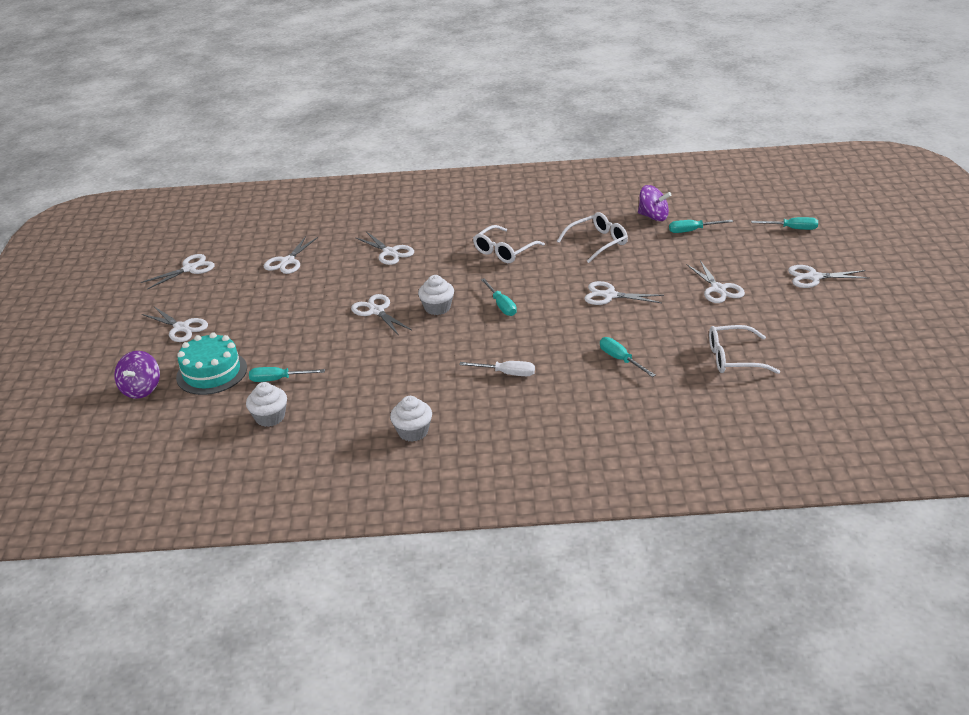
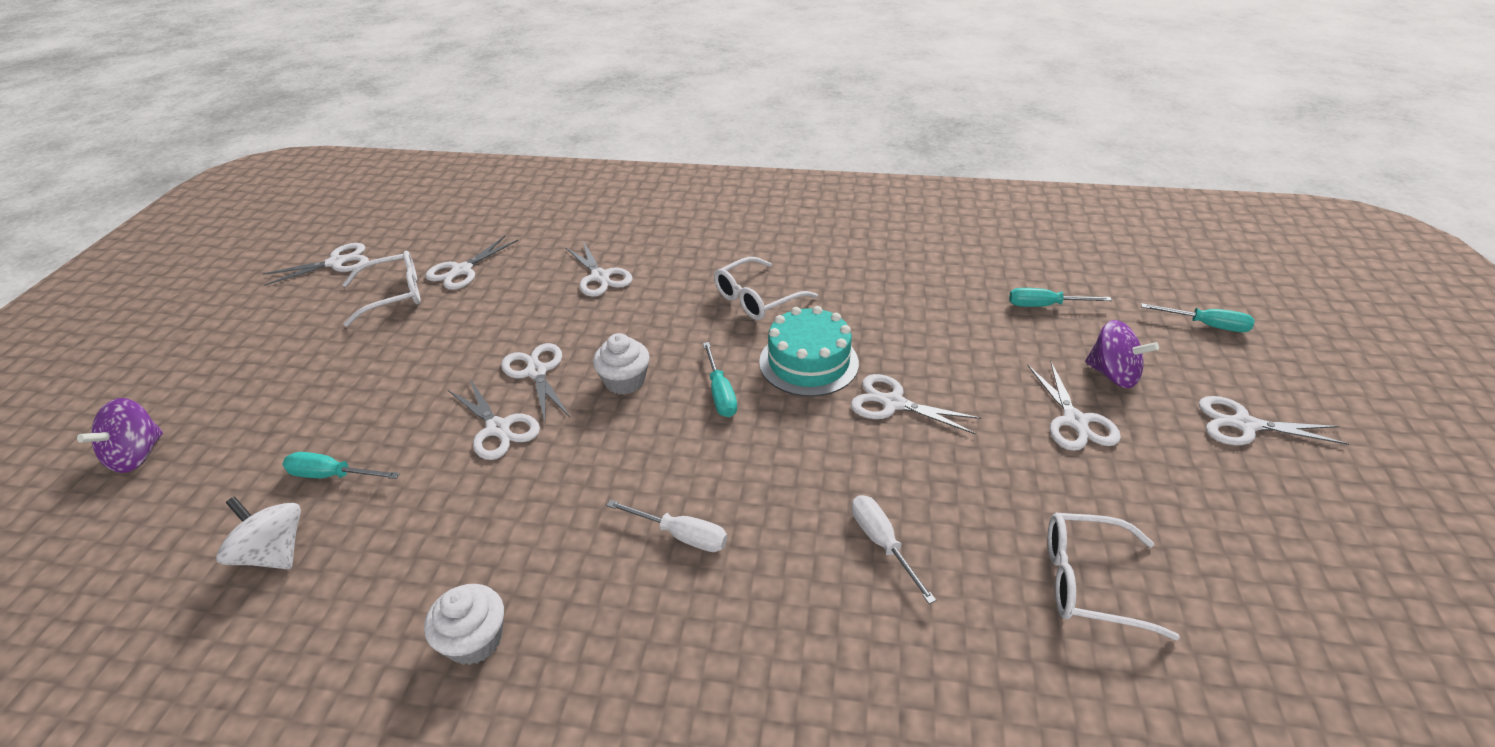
camera: 10 degrees right, 5 degrees up
white scissors [142,307,208,342] -> white scissors moved to [448,379,540,460]
turquoise cake [176,332,247,395] -> turquoise cake moved to [759,306,859,397]
white cupcake [246,382,287,427] -> white spinning top [216,496,301,569]
white glasses [557,212,628,263] -> white glasses moved to [342,251,421,327]
turquoise screwdriver [600,337,656,377] -> white screwdriver [852,495,936,604]
purple spinning top [638,185,671,221] -> purple spinning top moved to [1085,320,1159,388]

